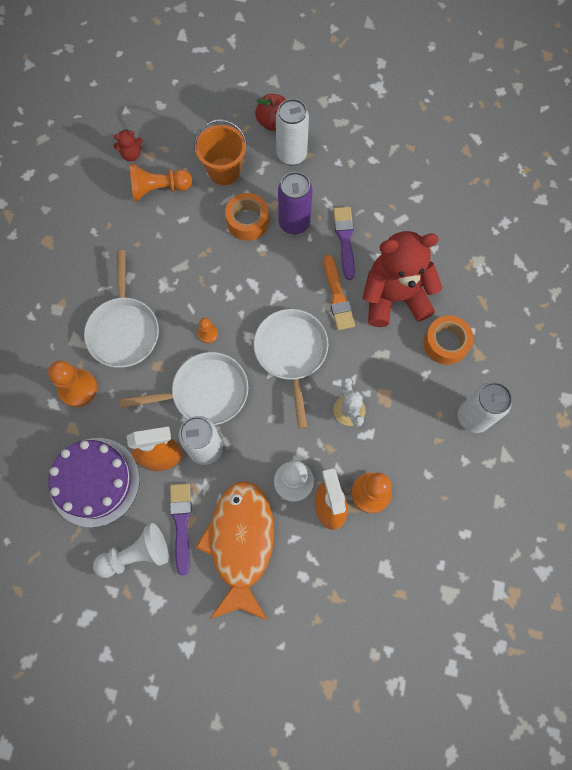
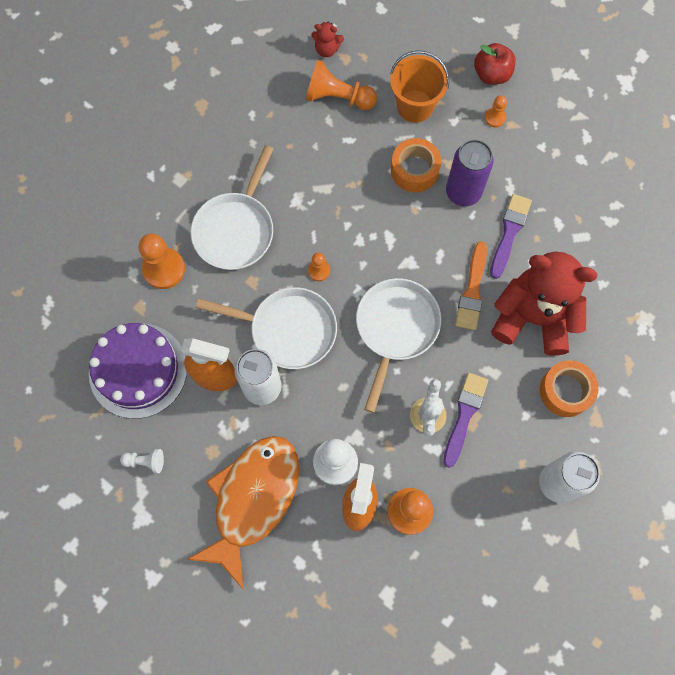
camera: 25 degrees right, 0 degrees up
white pawn [93,523,169,578] -> white pawn [120,449,164,473], size x0.53
purple brush [170,483,192,576] -> purple brush moved to [443,373,488,468]
white can [276,99,309,166] -> orange pawn [485,95,507,128]

